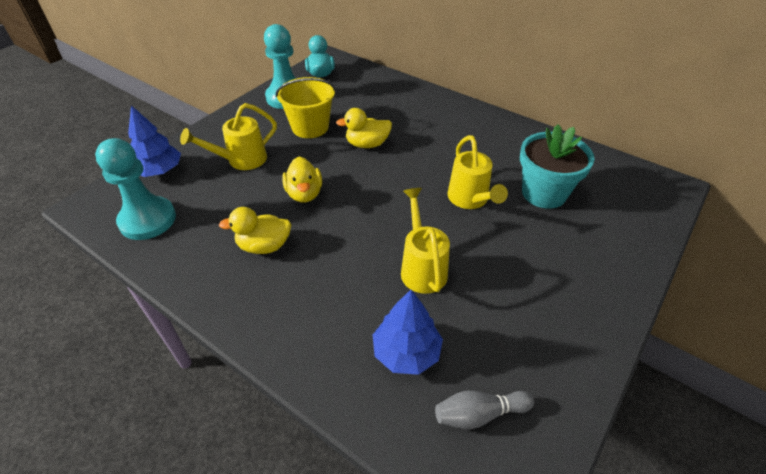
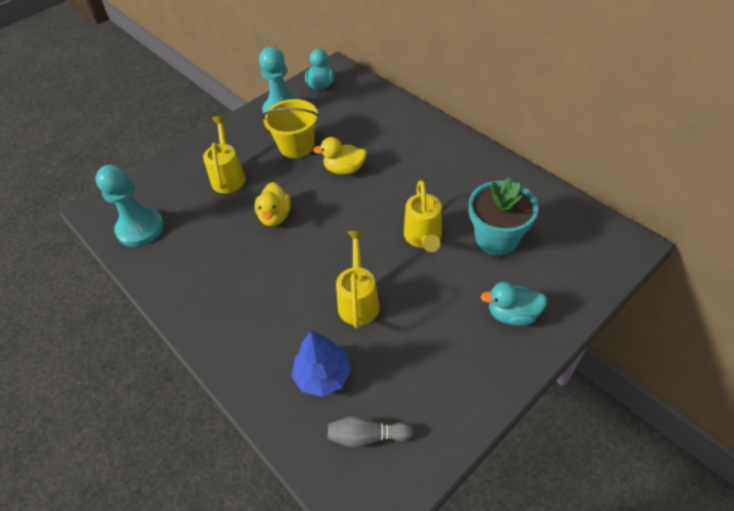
camera: 15 degrees right, 5 degrees up
blue tree [128,105,181,177] -> none
yellow watering can [180,103,277,170] -> yellow watering can turned 105 degrees clockwise [203,116,246,193]
yellow duck [219,207,291,254] -> none
none -> turquoise duck [481,281,547,326]

